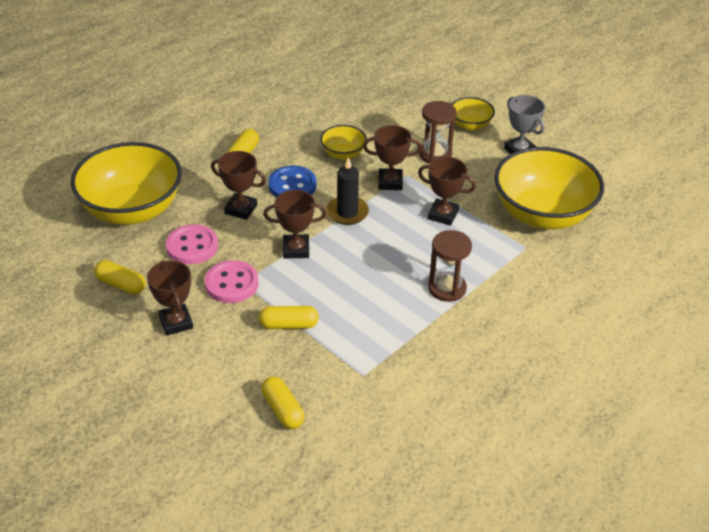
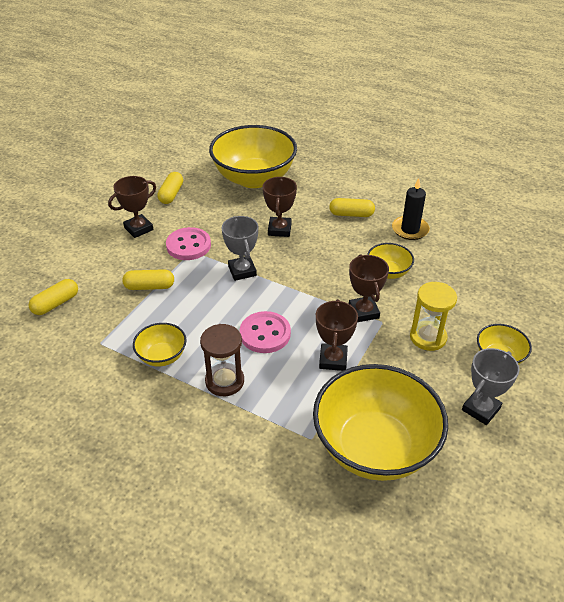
camera: 75 degrees right, 0 degrees up
pink button [166,224,218,264] -> pink button moved to [240,311,291,353]
yellow capsule [259,306,319,329] -> yellow capsule turned 75 degrees counterclockwise [122,269,174,290]
brown trophy [263,190,327,258] -> grey trophy [221,216,258,281]
blue button [268,166,316,197] -> none
black candle [326,157,369,225] -> black candle moved to [392,178,430,240]
brown hourglass [419,101,457,164] -> yellow hourglass [410,282,457,351]
none -> yellow bowl [133,323,186,367]

